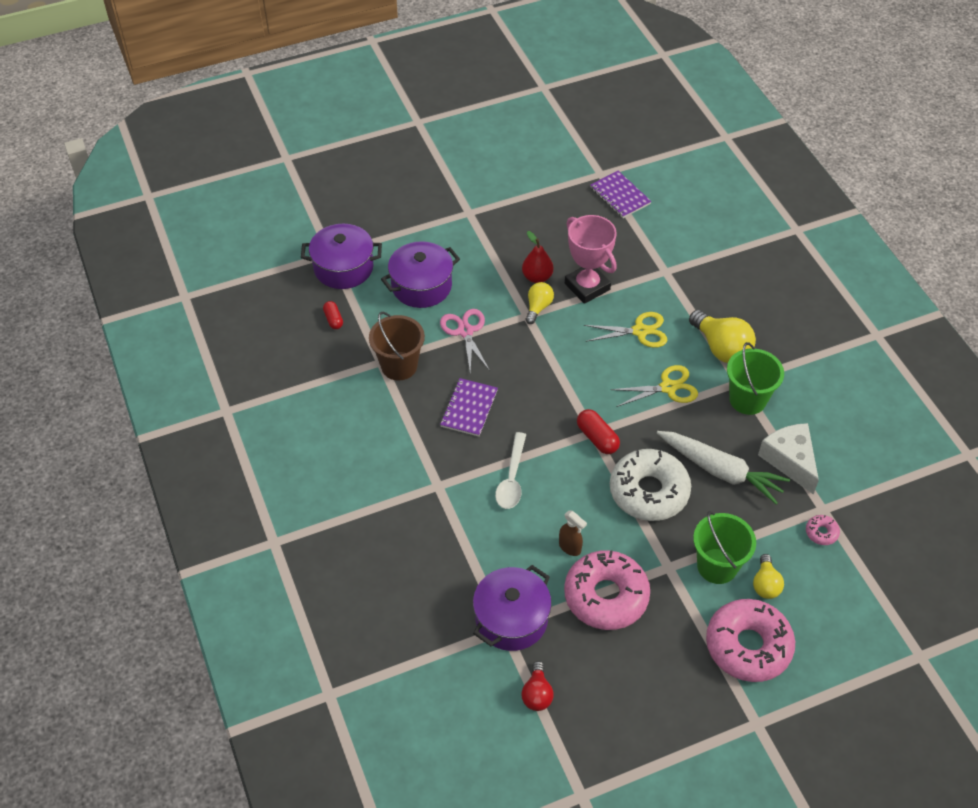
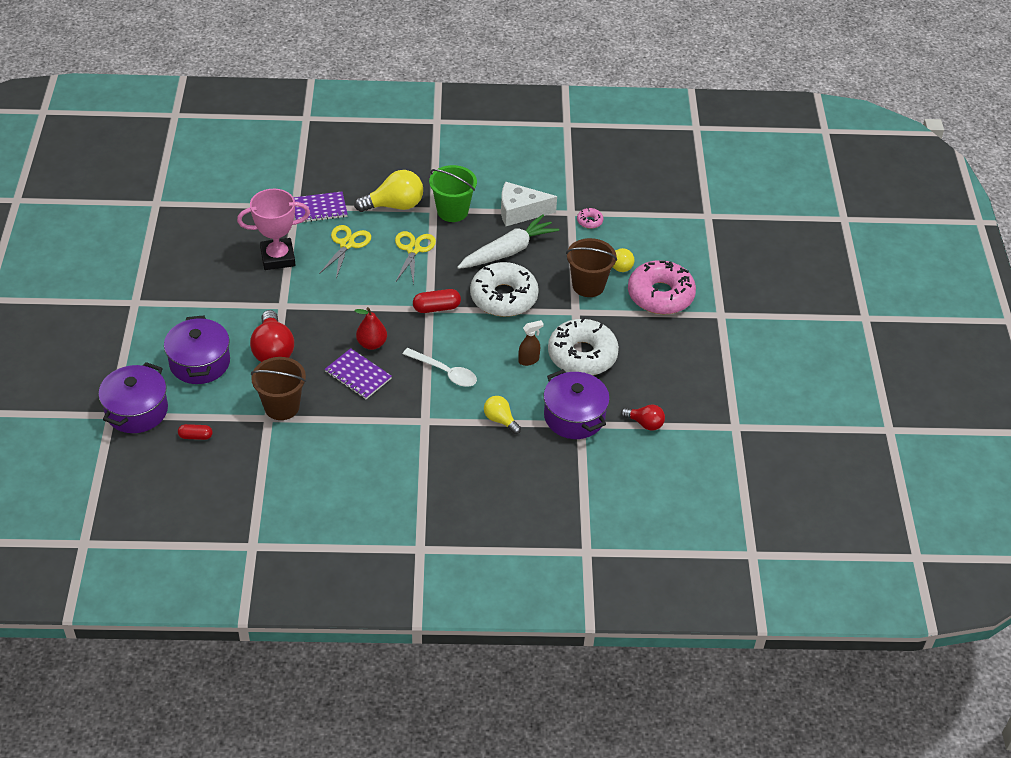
camera: 70 degrees left, 5 degrees down
pink scissors [440,309,490,373] -> red light bulb [250,310,294,362]
red pear [522,231,553,283] -> red pear moved to [355,307,387,350]
yellow light bulb [525,282,554,324] -> yellow light bulb moved to [484,396,521,434]
pink donut [564,550,650,630] -> white donut [548,317,619,376]
purple notebook [590,171,651,218] -> purple notebook moved to [293,192,348,222]
green bucket [693,511,756,584] -> brown bucket [566,238,617,297]

